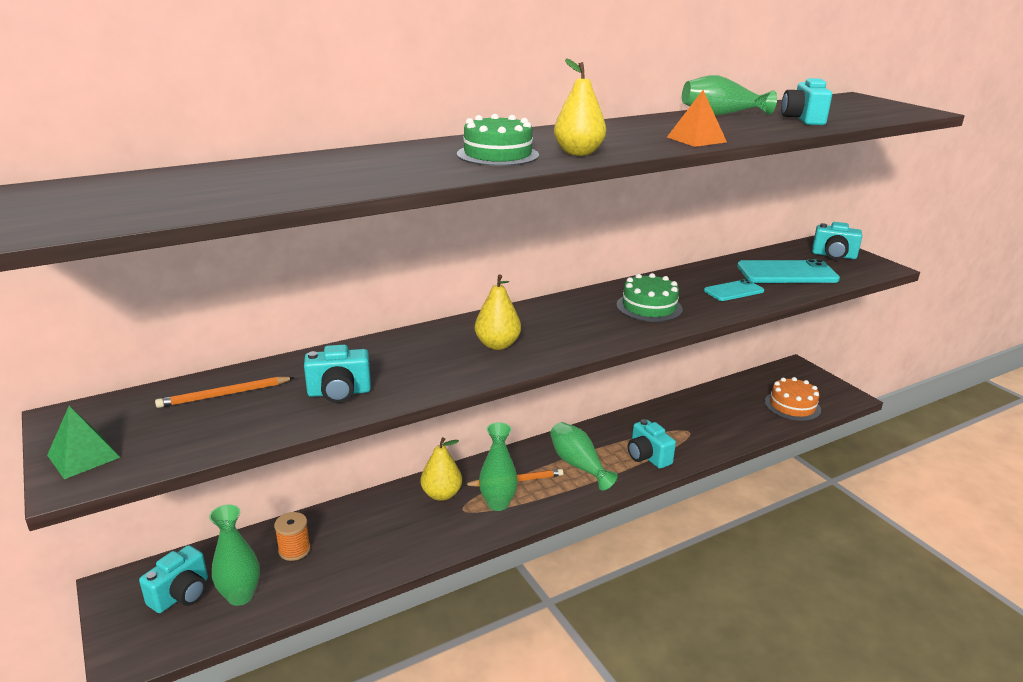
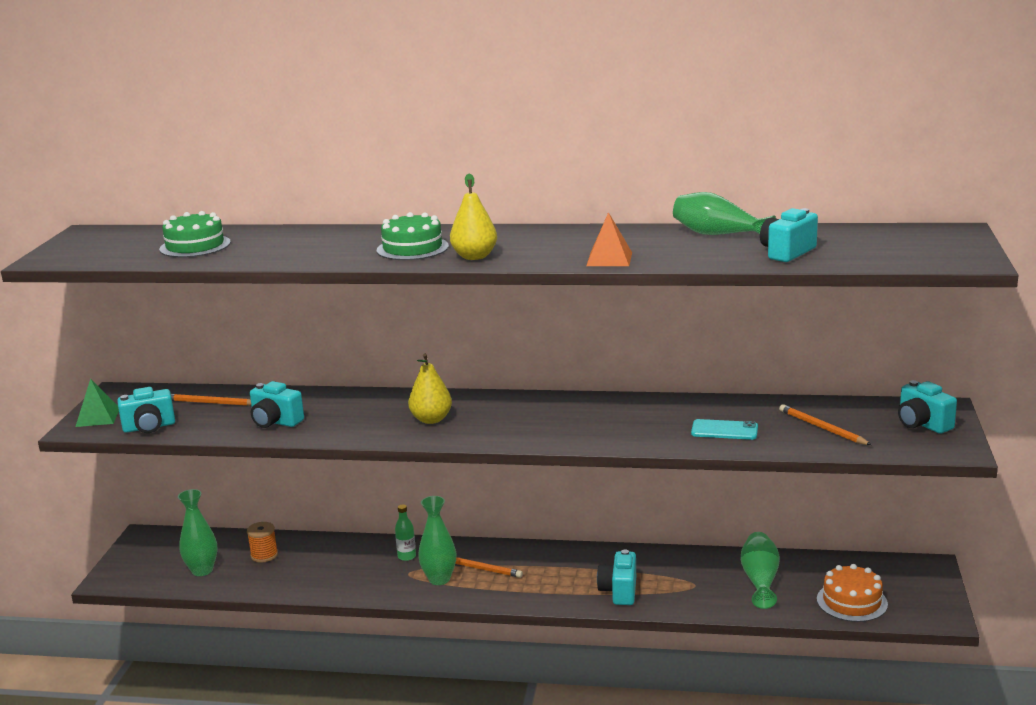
camera: 40 degrees right, 5 degrees down
turquoise camera [139,545,208,613] -> turquoise camera moved to [117,387,175,433]
yellow pear [420,437,462,501] -> green bottle [395,504,416,561]
green vase [550,422,617,491] -> green vase moved to [741,532,780,609]
green cake [616,273,683,322] -> green cake moved to [159,211,231,258]
turquoise phone [737,259,840,283] -> orange pencil [779,404,871,445]

